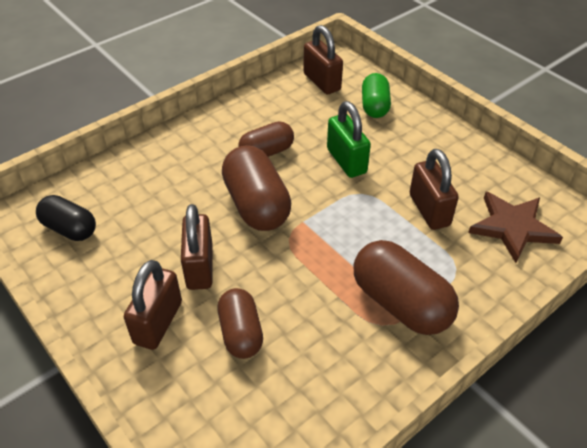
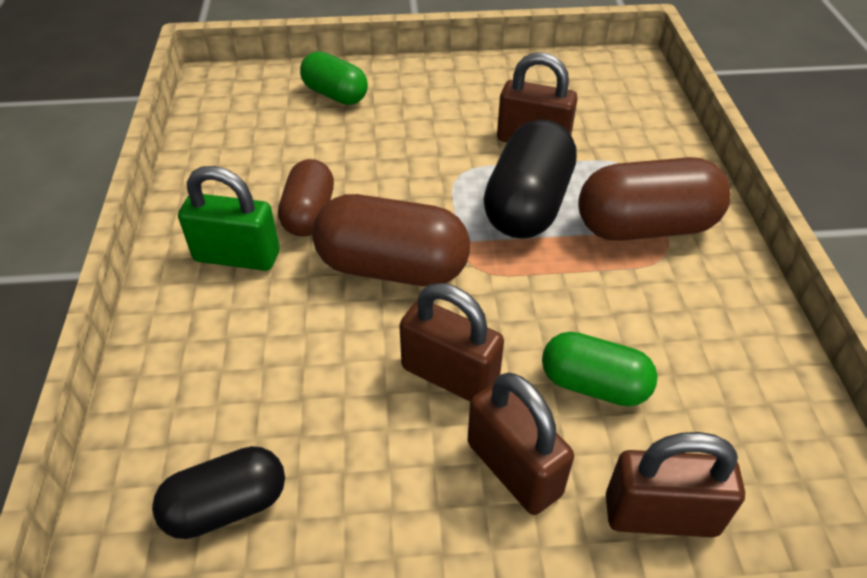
camera: 55 degrees left, 0 degrees up
brown capsule [218,288,263,359] -> green capsule [542,332,658,407]
brown padlock [303,25,343,94] -> brown padlock moved to [606,432,745,537]
green padlock [327,101,371,178] -> green padlock moved to [178,166,280,271]
brown star [468,192,563,263] -> none
none -> black capsule [483,119,577,239]

